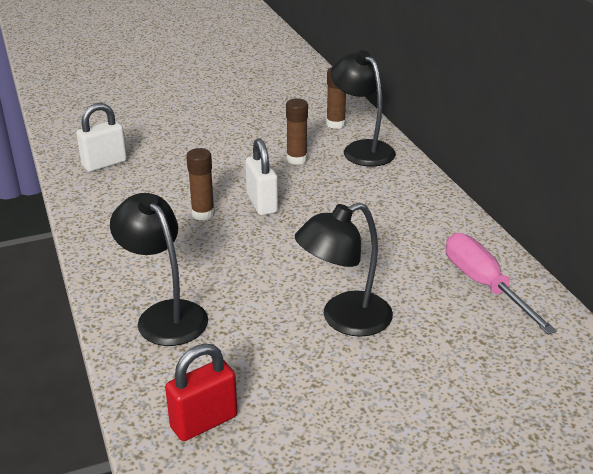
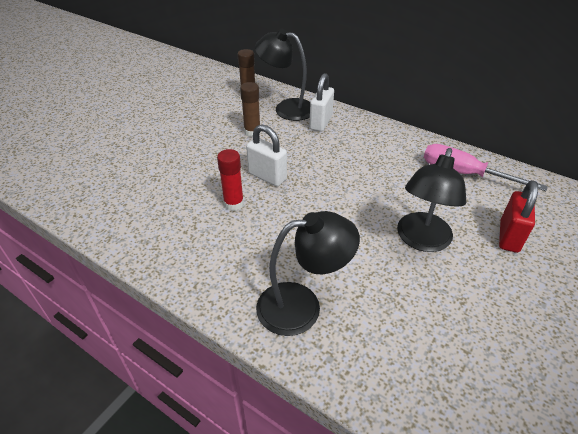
camera: 35 degrees left, 10 degrees up
white padlock [76,103,127,172] -> white padlock moved to [309,73,334,132]
black lamp [110,193,208,346] -> black lamp turned 150 degrees clockwise [256,211,360,336]
red padlock [165,344,238,441] -> red padlock moved to [499,180,538,253]
brown glue stick [186,148,215,220] -> red glue stick [217,149,244,211]

